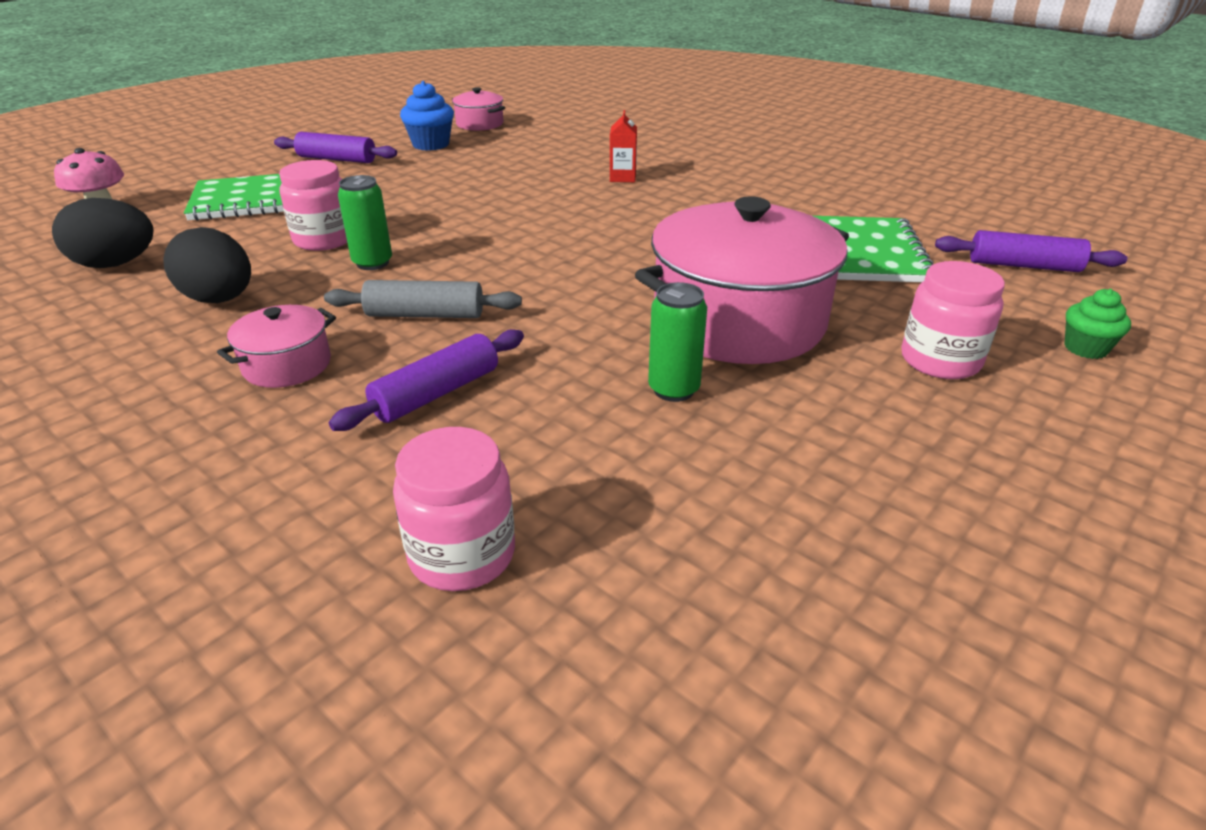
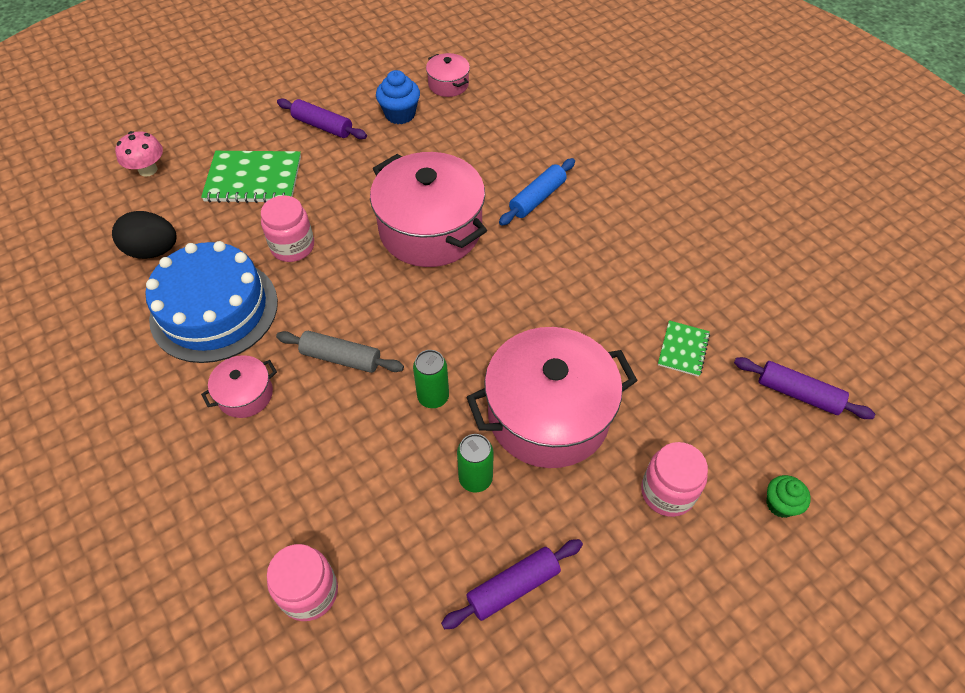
camera: 15 degrees right, 20 degrees up
black egg [163,227,251,303] -> blue cake [146,241,278,363]
purple rolling pin [329,329,524,431] -> purple rolling pin moved to [441,539,583,629]
green can [338,175,392,270] -> green can moved to [413,350,449,408]
red carton [610,110,637,182] -> blue rolling pin [499,158,575,226]
green notebook [813,216,933,282] -> green notebook [658,320,710,377], size x0.54
none -> pink pot [370,152,487,267]

